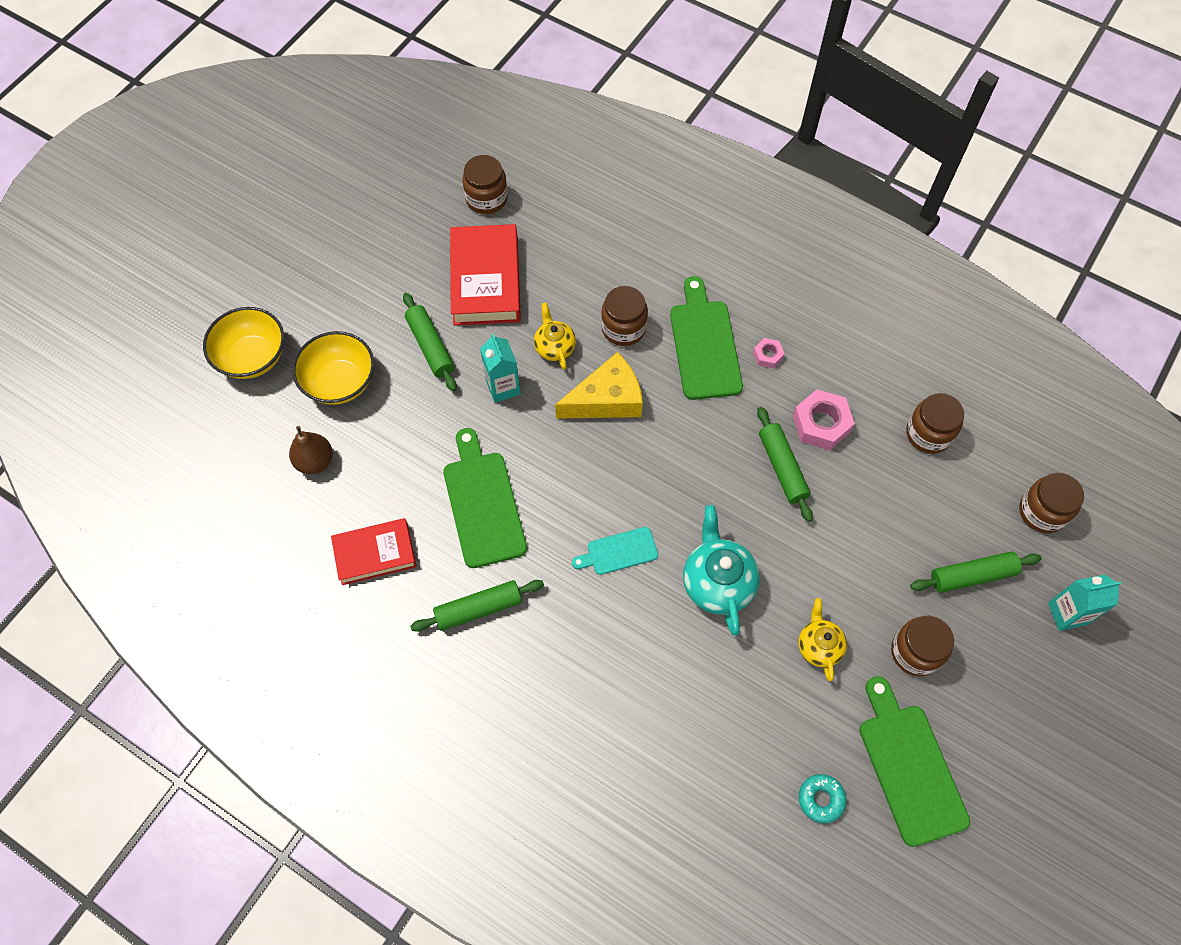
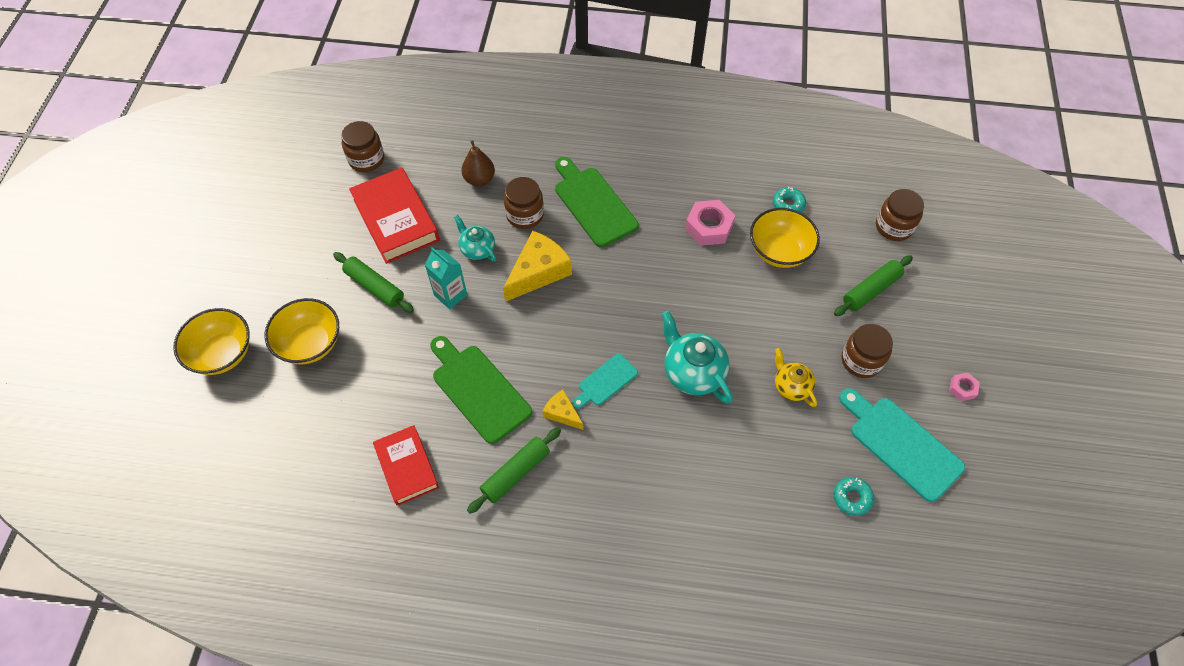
camera: 25 degrees left, 5 degrees down
brown pear [289,426,333,474] -> brown pear moved to [461,140,495,186]
red book [331,518,417,585] -> red book turned 75 degrees counterclockwise [373,425,439,506]
yellow teapot [534,302,576,370] -> turquoise teapot [454,215,496,262]
pink nut [753,338,785,368] -> pink nut moved to [949,373,980,401]
green rolling pin [757,407,813,522] -> none
green cutting board [860,676,970,847] -> turquoise cutting board [839,388,965,502]
brown jar [906,393,964,454] -> turquoise donut [773,187,806,212]
turquoise carton [1048,575,1121,631] -> none
none -> yellow cheese [543,390,583,430]
none -> yellow bowl [750,208,820,268]

